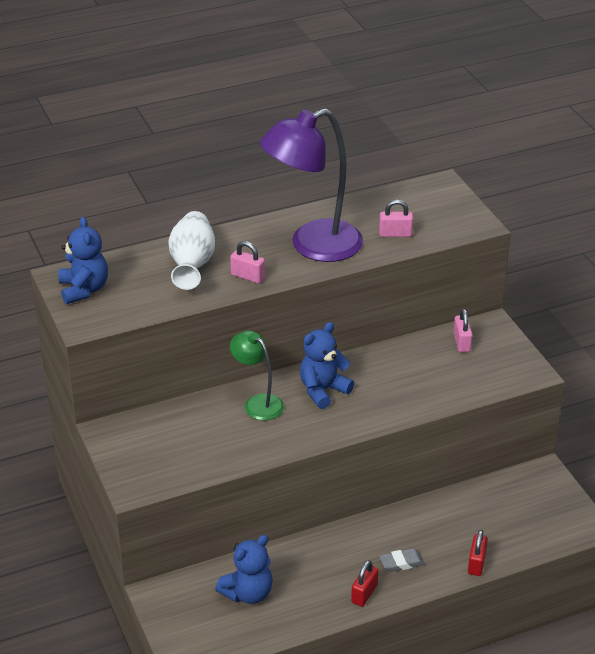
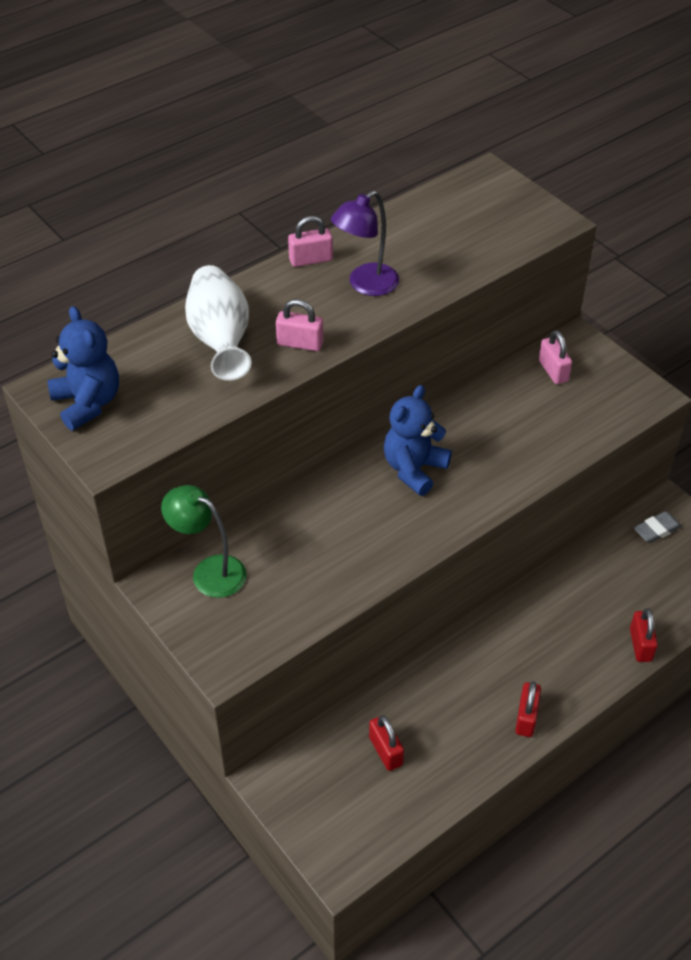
camera: 15 degrees left, 10 degrees up
blue teddy bear [215,535,273,604] -> red padlock [369,715,404,771]
green lamp [230,330,284,420] -> green lamp moved to [161,485,247,598]
purple lamp [260,108,363,262] -> purple lamp [331,191,399,296], size x0.54
pink padlock [379,200,413,237] -> pink padlock moved to [288,216,333,267]
grey eraser [379,548,425,572] -> grey eraser moved to [634,511,682,543]

